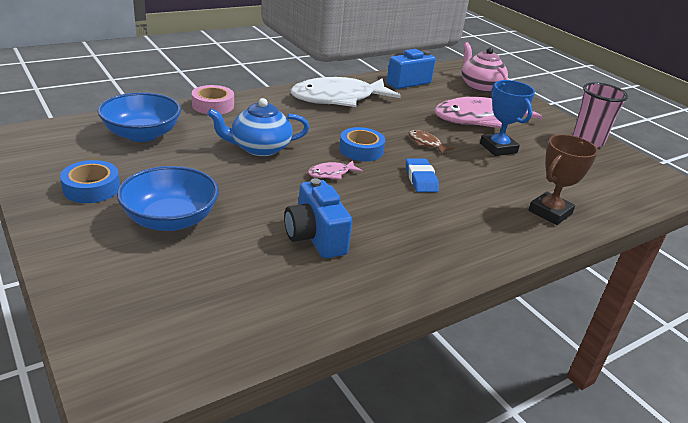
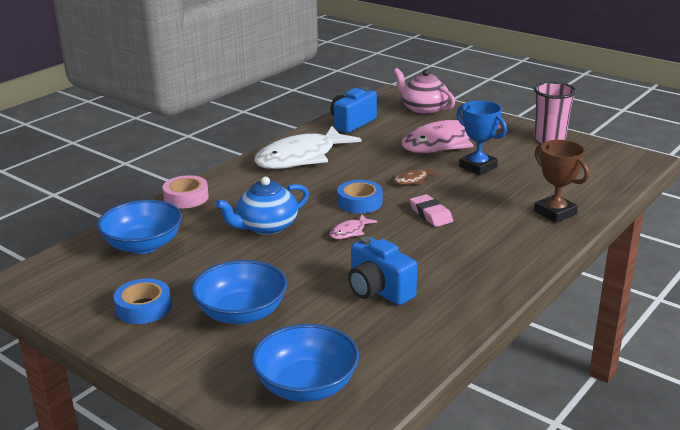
camera: 15 degrees left, 5 degrees down
blue eraser [406,158,439,192] -> pink eraser [409,194,453,227]
brown fish [409,130,454,154] -> brown fish turned 60 degrees counterclockwise [393,167,440,185]
brown trophy [529,134,598,225] -> brown trophy turned 60 degrees counterclockwise [534,140,589,223]
none -> blue bowl [251,324,359,402]

